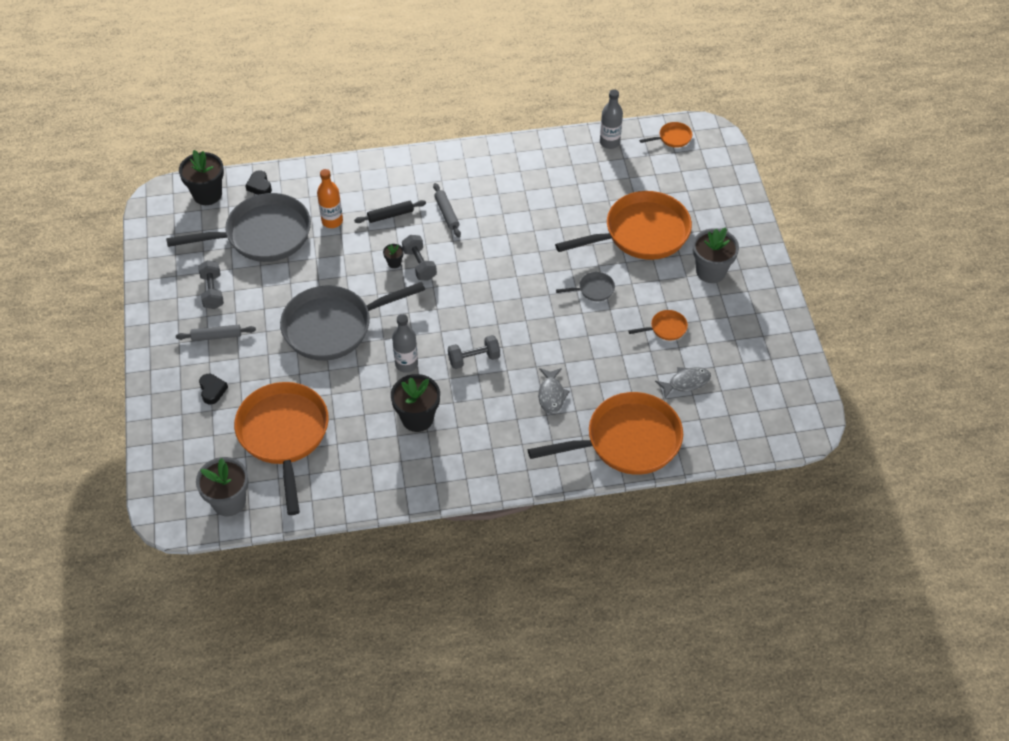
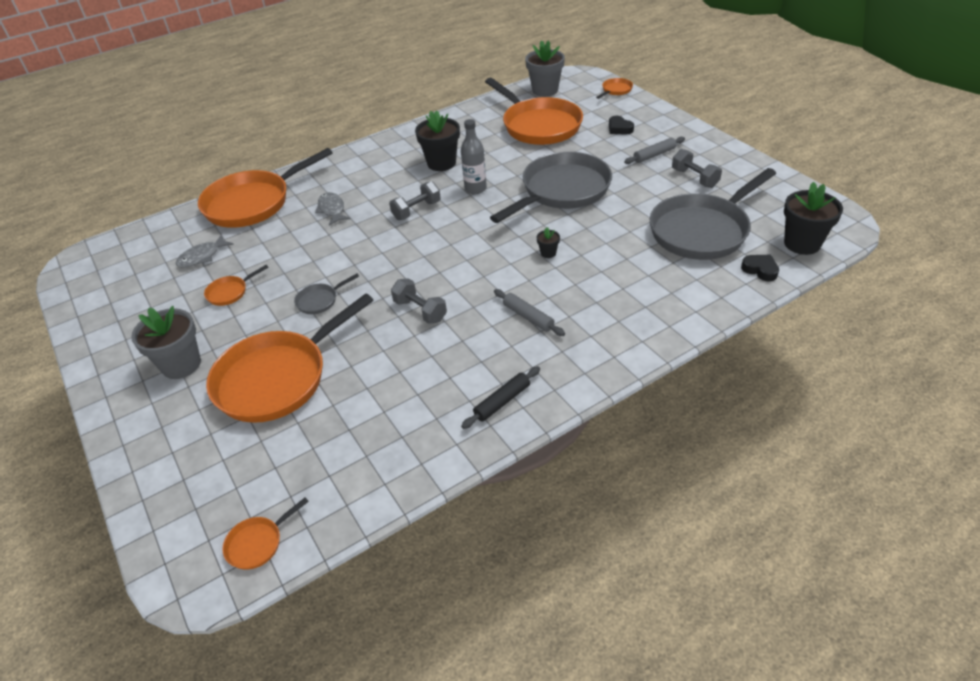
camera: 160 degrees right, 10 degrees down
orange bottle [317,169,343,228] -> none
black rolling pin [354,200,426,223] -> black rolling pin moved to [461,366,540,429]
grey dumbbell [402,235,437,281] -> grey dumbbell moved to [391,278,447,324]
grey bottle [600,89,623,149] -> none
none -> orange pan [596,78,633,99]

